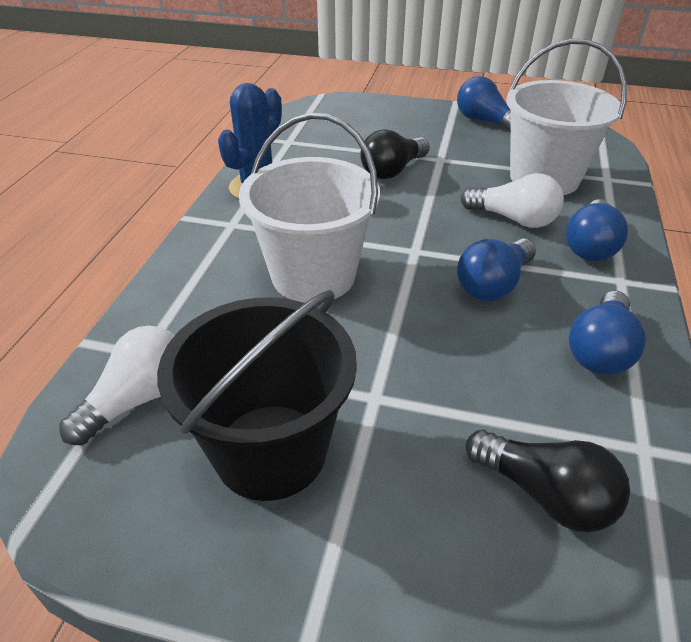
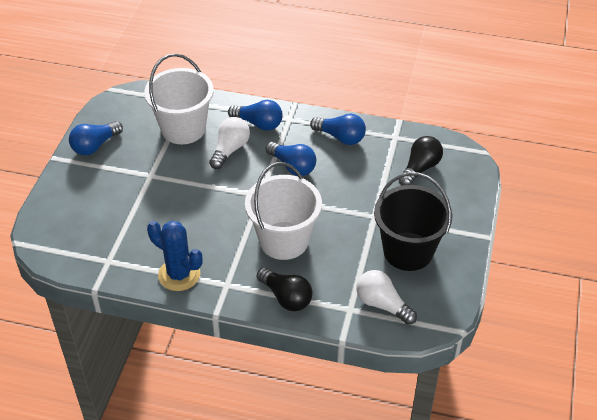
camera: 90 degrees left, 5 degrees up
black light bulb [360,129,430,179] -> black light bulb moved to [257,267,313,311]

